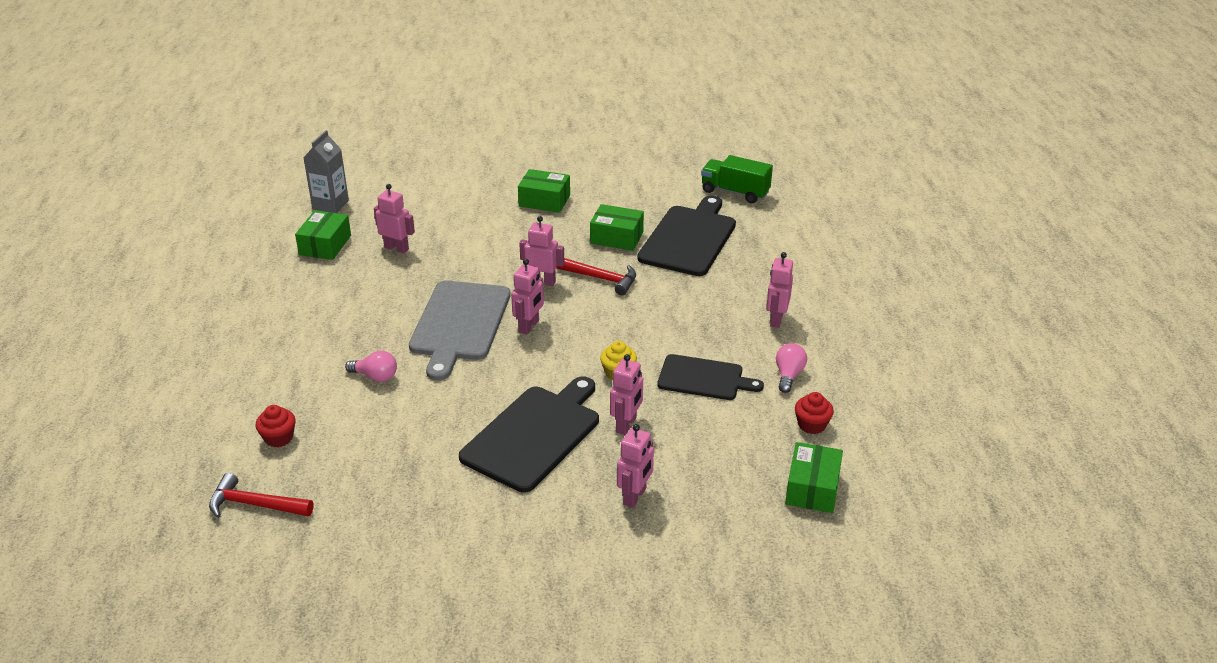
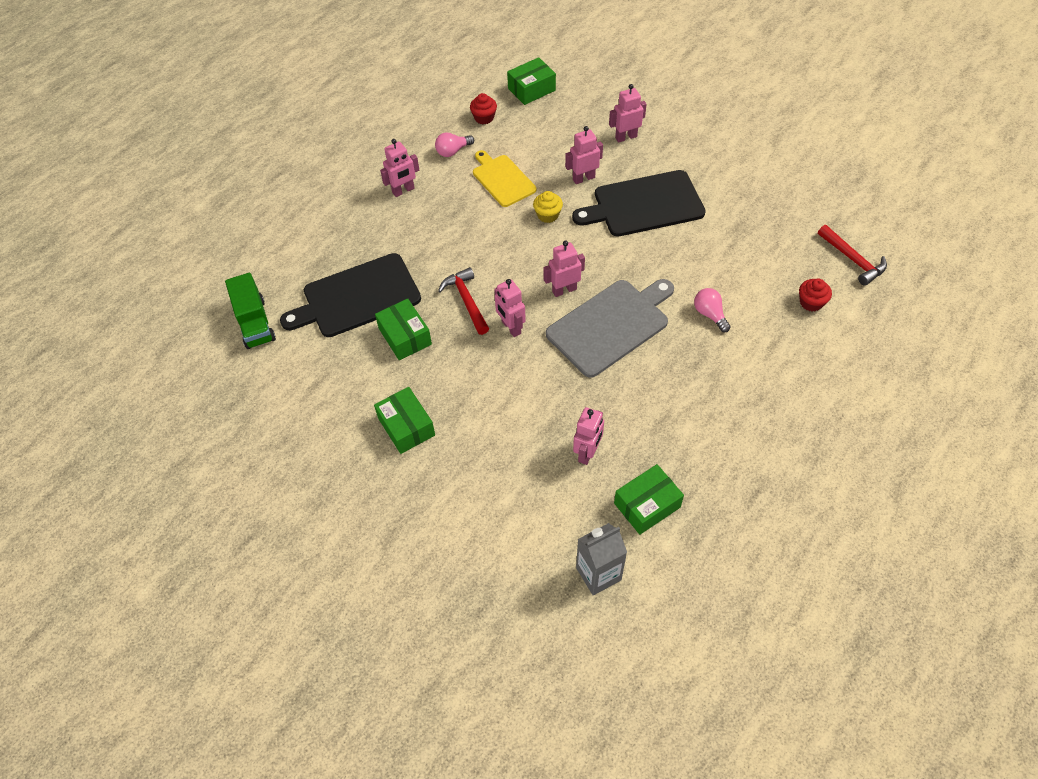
camera: 135 degrees left, 20 degrees up
pink robot [374,184,415,253] -> pink robot turned 135 degrees counterclockwise [573,407,604,465]
black cutting board [657,354,764,400] -> yellow cutting board [473,150,536,207]

